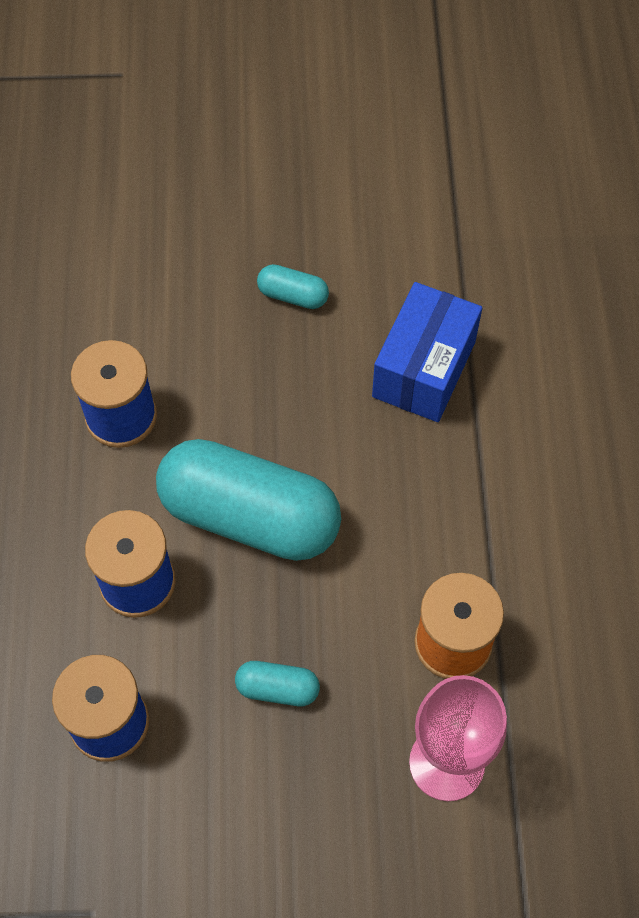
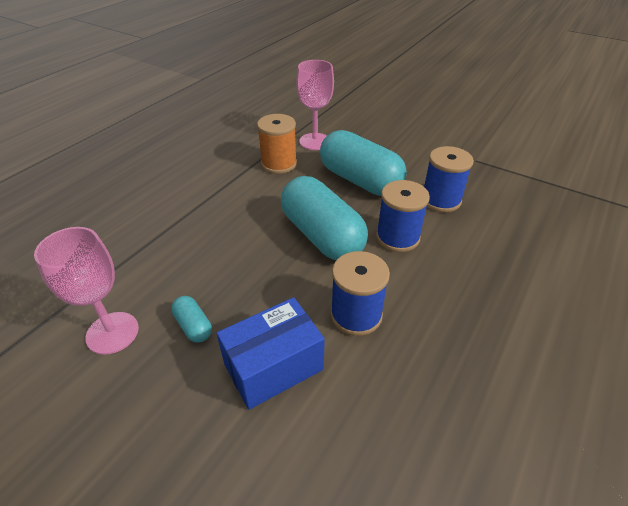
camera: 145 degrees left, 20 degrees down
turquoise capsule [235,661,320,706] -> turquoise capsule [320,130,407,196], size x2.36
blue box [372,282,482,422] -> blue box moved to [216,297,325,410]
none -> pink goblet [34,227,139,355]

